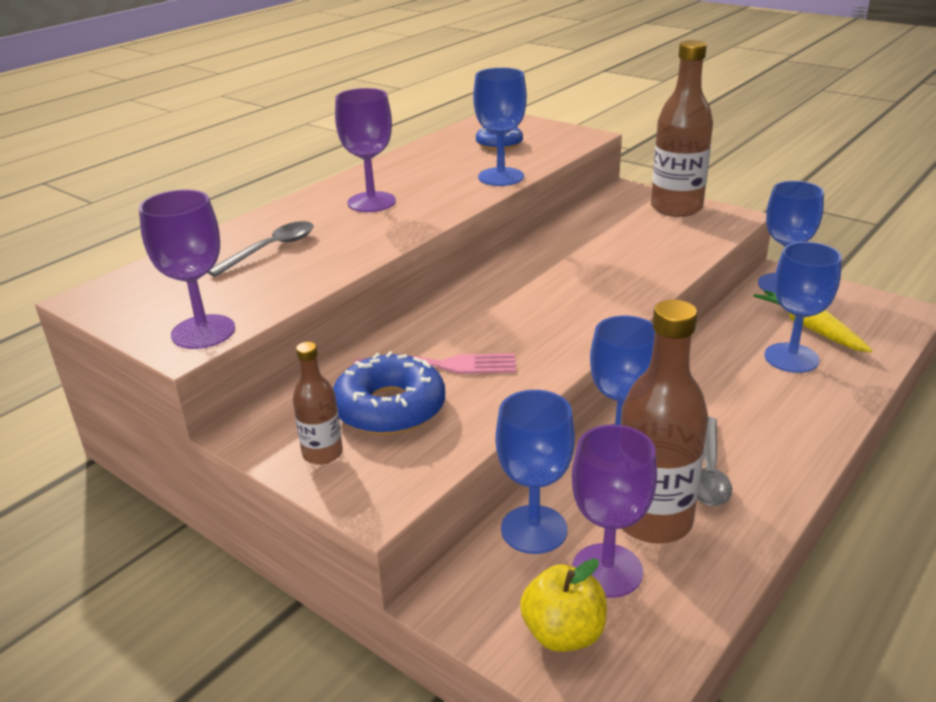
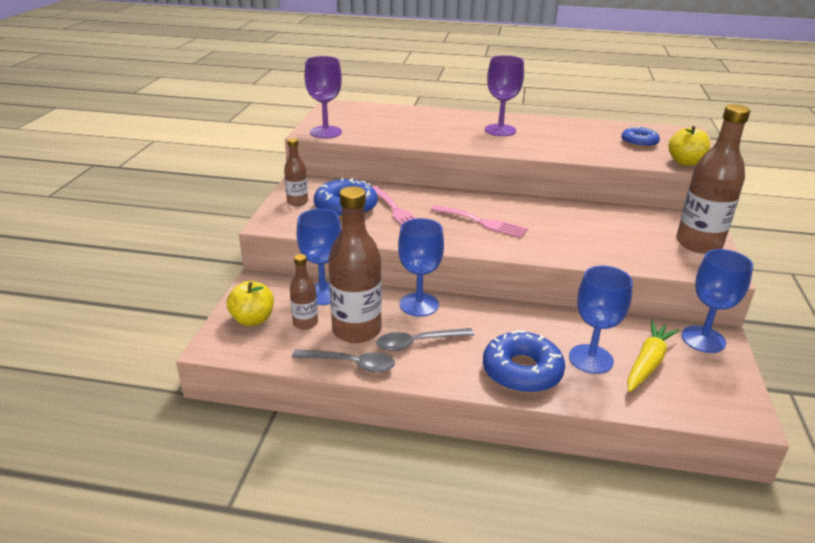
camera: 60 degrees right, 0 degrees up
grey spoon [208,221,314,277] -> grey spoon moved to [292,349,395,372]
blue goblet [473,68,527,186] -> none
purple goblet [572,425,657,598] -> brown bottle [290,254,318,330]
none -> pink fork [431,205,528,238]
none -> blue donut [483,330,565,393]
none -> yellow apple [669,126,710,166]

